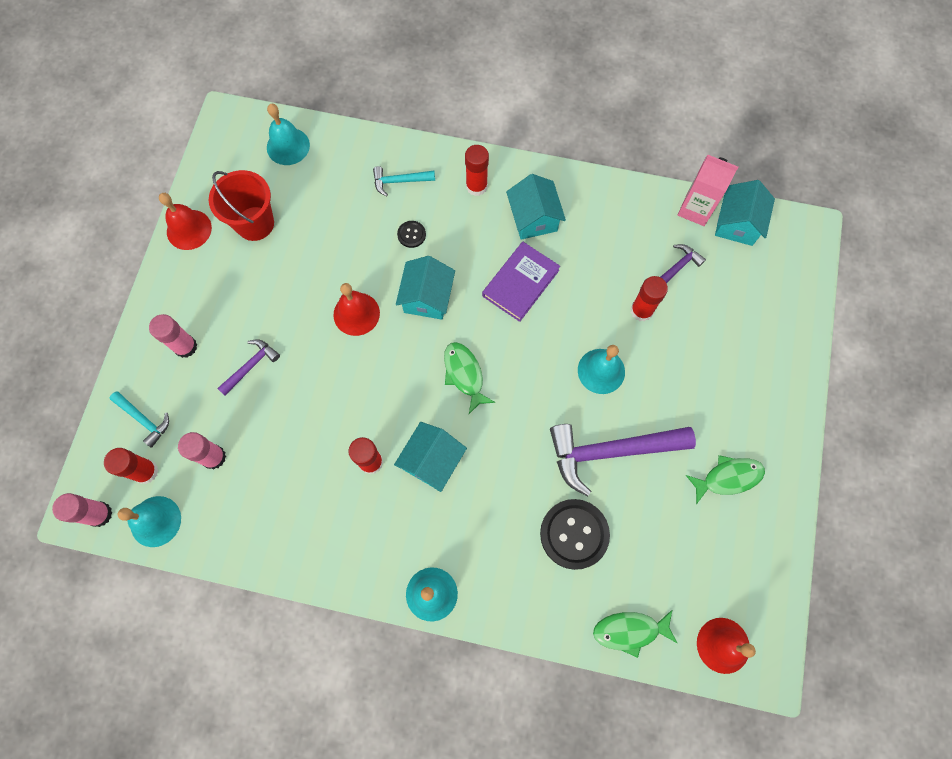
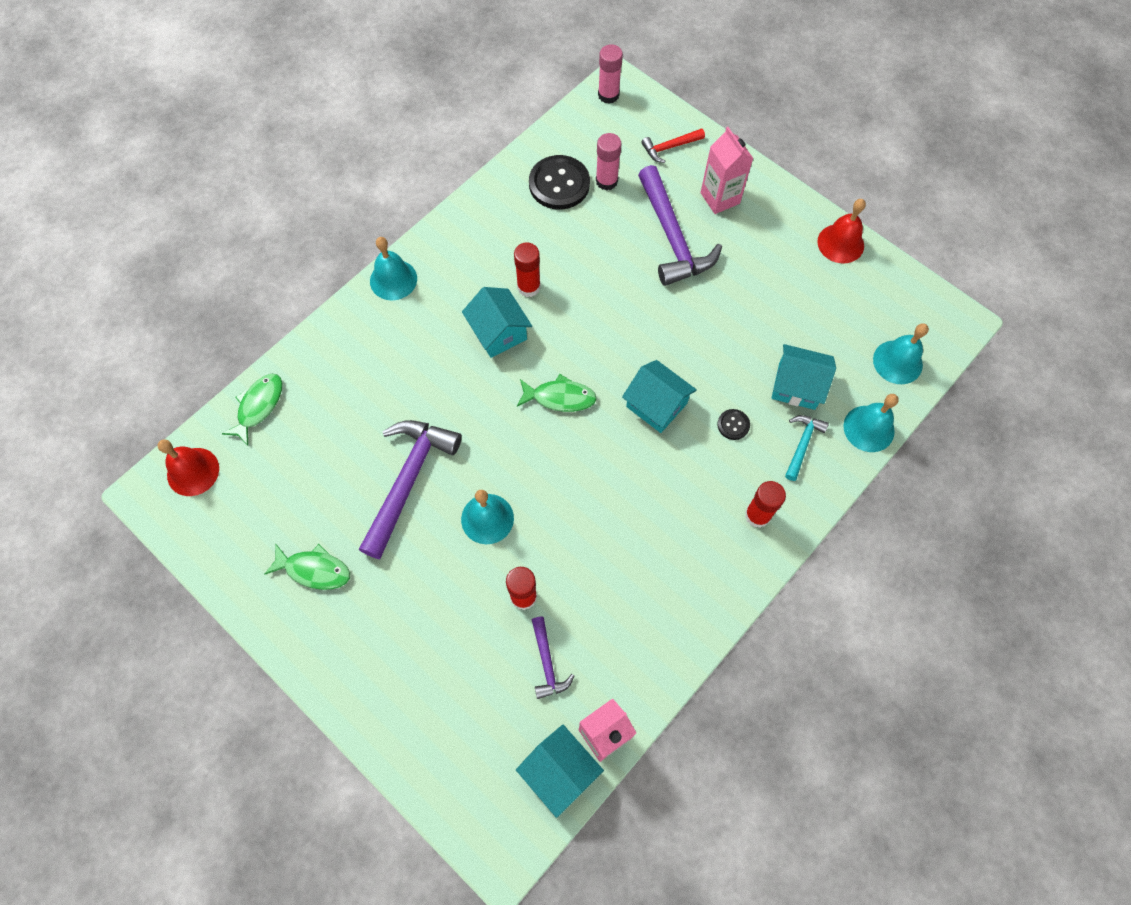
camera: 120 degrees right, 5 degrees down
red glue stick [104,448,158,484] -> none
turquoise hammer [110,391,169,448] -> red hammer [641,128,705,163]
turquoise bell [118,496,181,547] -> turquoise bell moved to [843,394,898,452]
pink glue stick [149,314,197,358] -> pink carton [700,127,754,214]
red bucket [209,170,274,241] -> none
purple hammer [217,339,280,395] -> purple hammer [638,165,722,286], size x2.02
red bell [334,283,380,336] -> none
purple book [482,242,560,322] -> none
turquoise house [506,174,566,240] -> turquoise house moved to [772,344,836,410]
black button [540,499,610,570] -> black button moved to [529,155,590,210]
green fish [686,455,765,504] -> green fish turned 90 degrees counterclockwise [264,544,350,590]

